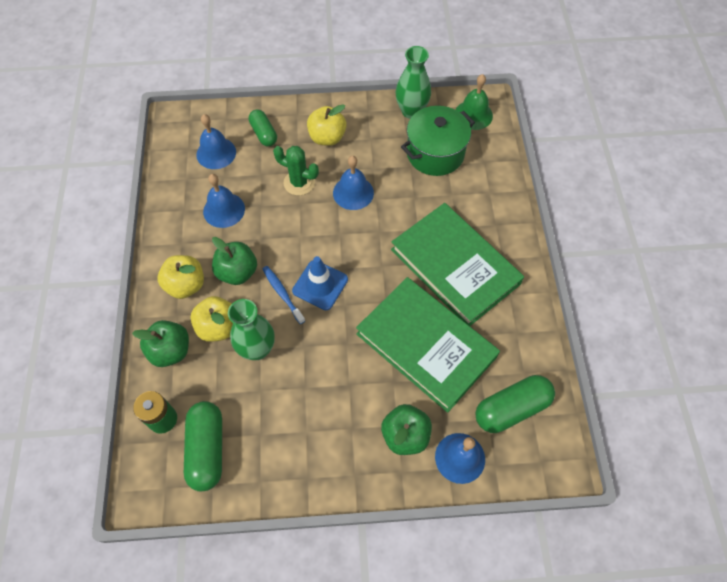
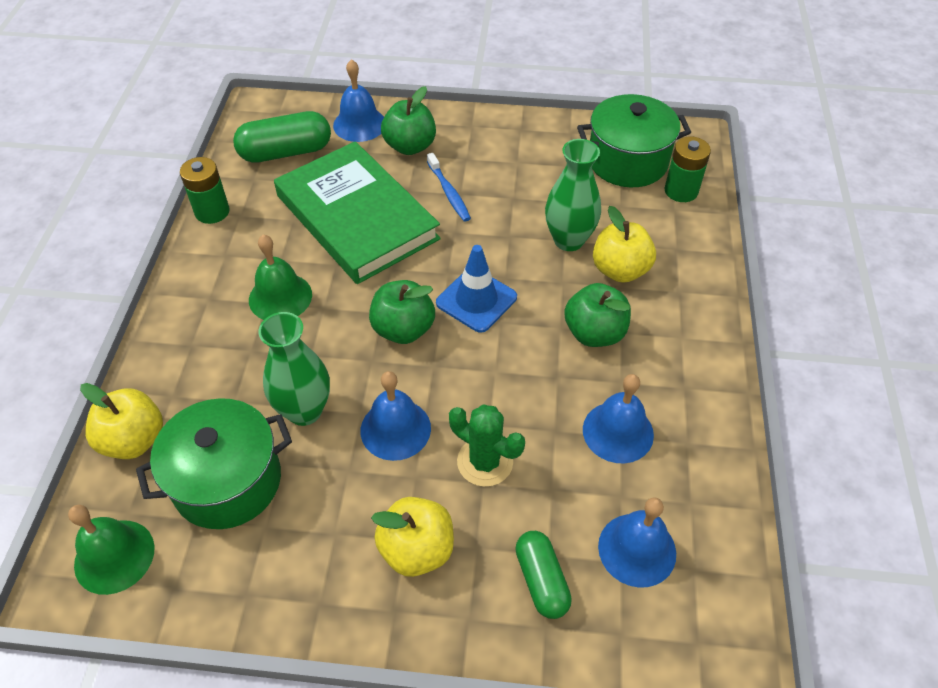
camera: 170 degrees left, 10 degrees down
green apple [132,320,189,367] -> green apple moved to [369,280,435,344]
yellow apple [157,255,204,299] -> yellow apple moved to [80,383,163,459]
green capsule [184,401,222,491] -> green pot [577,94,691,187]
blue toothbrush [263,266,305,324] -> blue toothbrush moved to [427,153,471,222]
green book [391,203,524,326] -> green bell [249,235,312,320]
green vase [396,46,431,119] -> green vase moved to [258,312,330,426]
none -> green battery [180,157,230,224]

